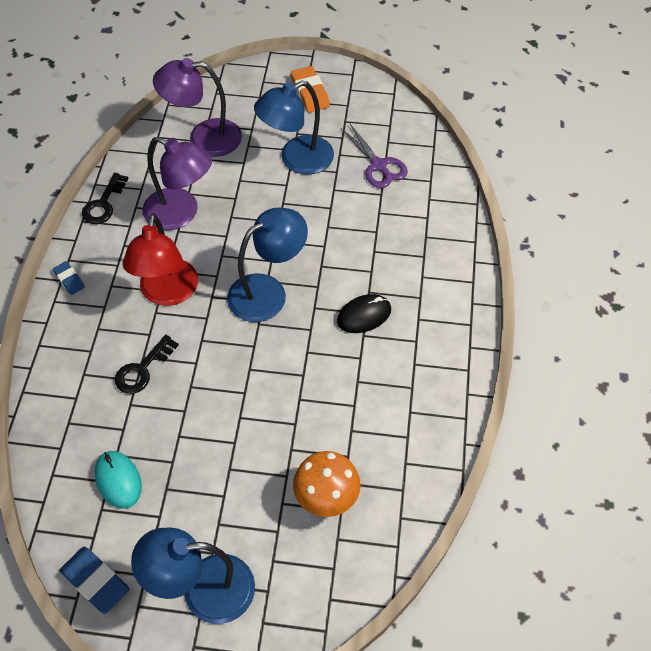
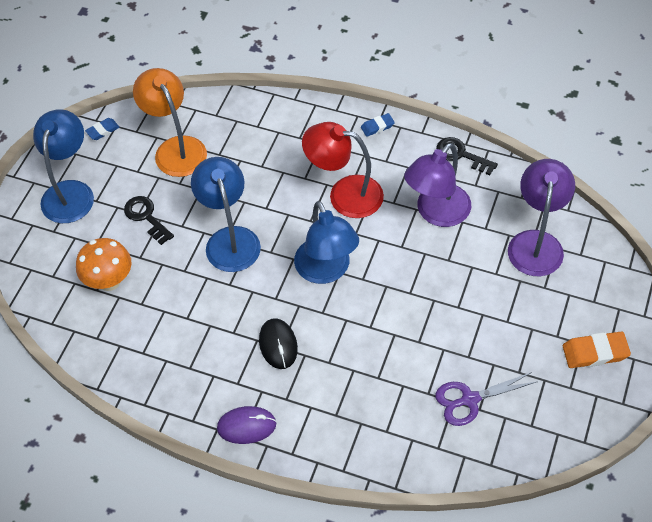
camera: 105 degrees right, 0 degrees up
blue eraser [60,547,129,614] -> blue eraser [85,118,120,140], size x0.59
turquoise mouse [94,451,142,509] -> orange lamp [133,68,207,177]
black key [115,335,179,394] -> black key moved to [124,196,174,245]
blue lamp [254,81,334,175] -> blue lamp moved to [191,157,261,272]
none -> purple mouse [217,406,277,444]

